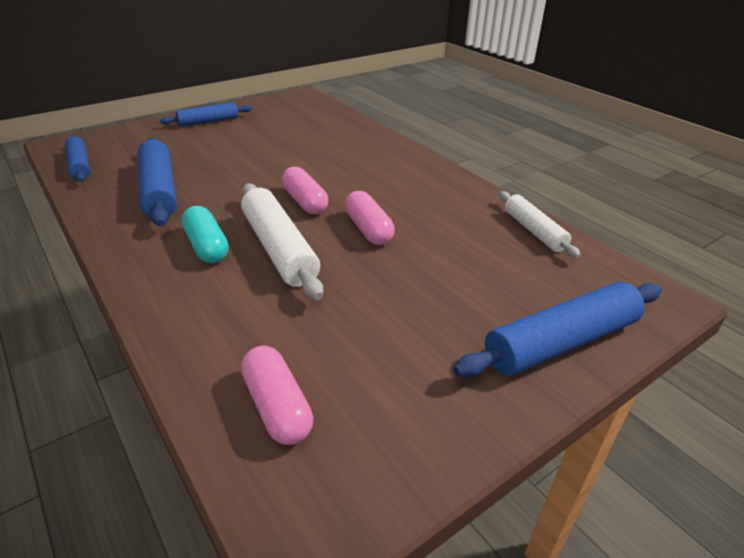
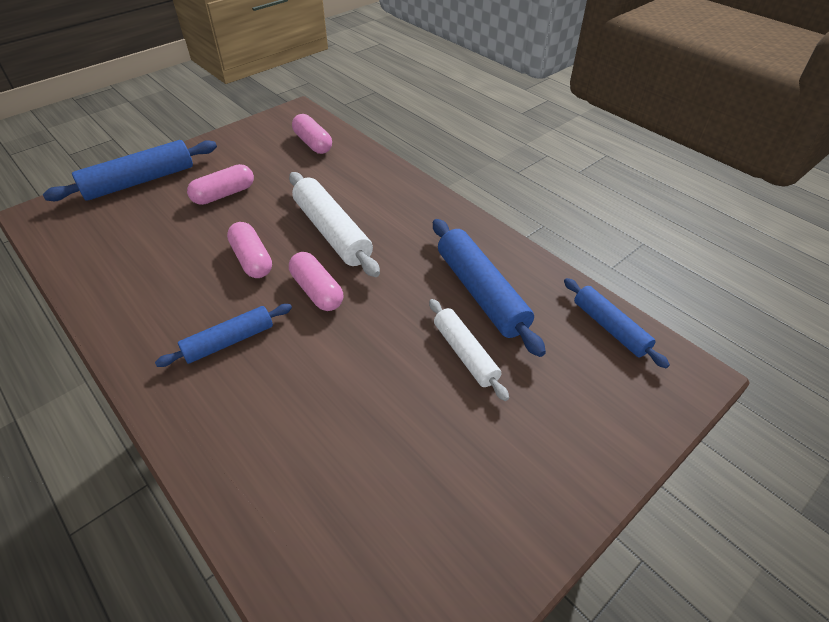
camera: 175 degrees right, 10 degrees up
blue rolling pin [160,102,252,127] -> blue rolling pin moved to [155,304,292,367]
turquoise capsule [182,206,229,263] -> none
white rolling pin [499,191,581,258] -> white rolling pin moved to [429,299,509,401]
none -> pink capsule [187,164,254,205]

